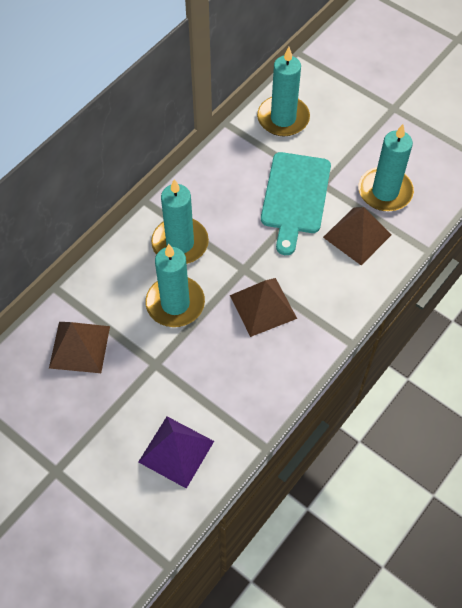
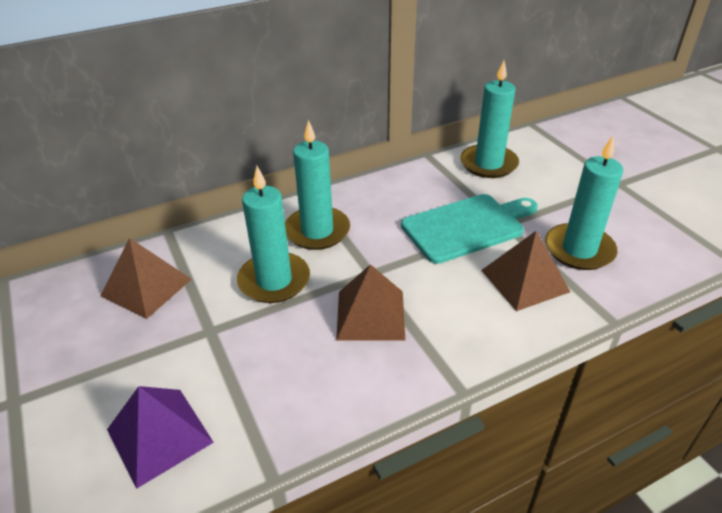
camera: 25 degrees right, 20 degrees down
turquoise cutting board [261,152,331,255] -> turquoise cutting board turned 150 degrees counterclockwise [401,194,538,264]

